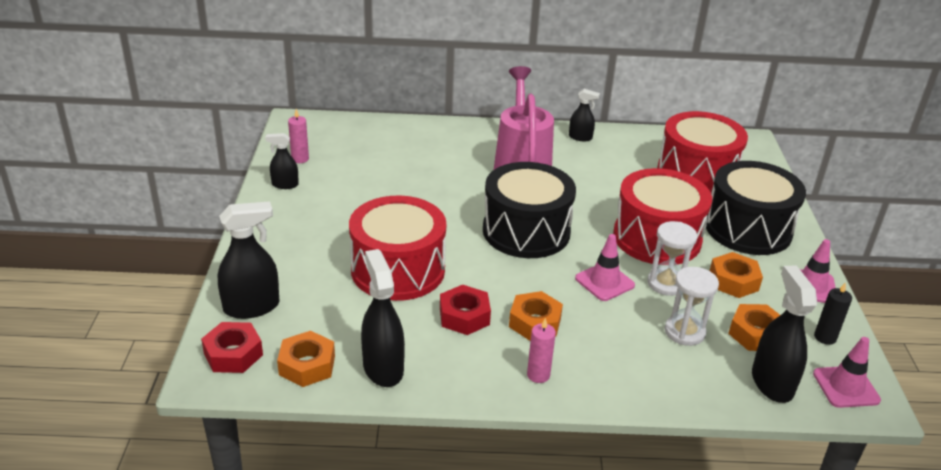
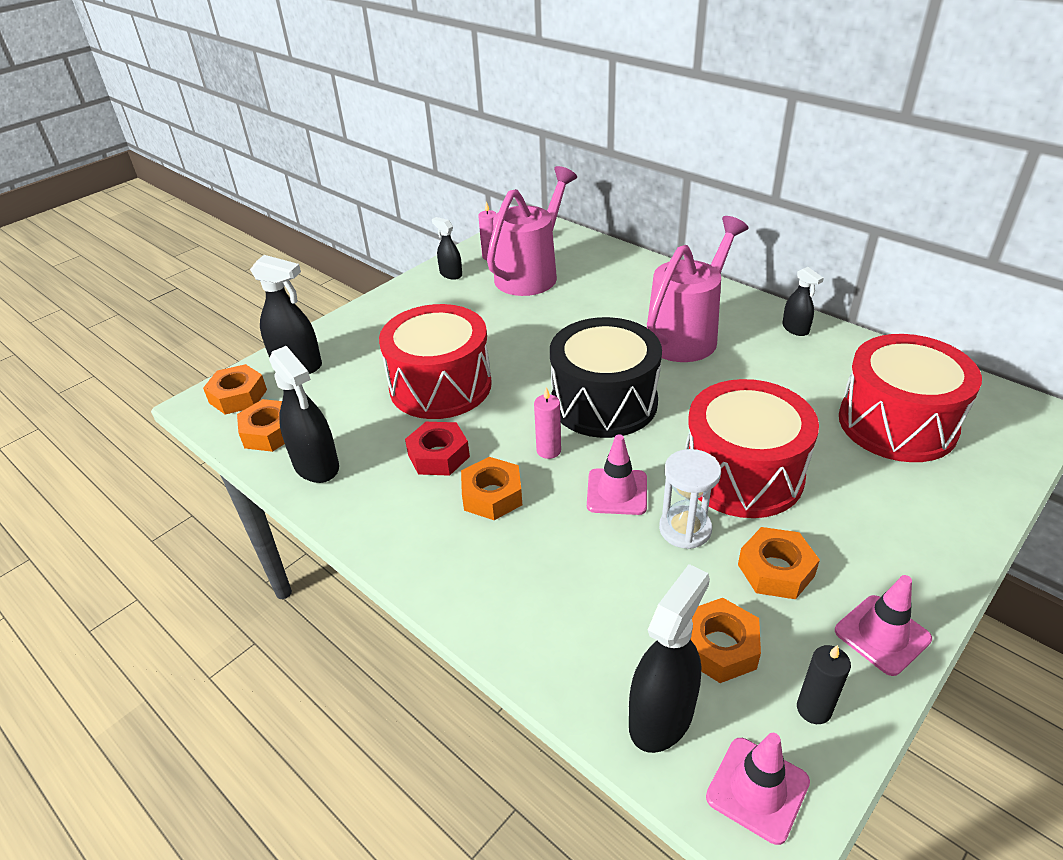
camera: 45 degrees right, 5 degrees up
red nut [201,322,263,373] -> orange nut [203,364,267,415]
black spray bottle [361,249,405,387] -> black spray bottle turned 120 degrees clockwise [269,346,339,483]
pink candle [527,318,556,383] -> pink candle moved to [534,387,561,459]
white hourglass [665,267,719,346] -> none
black drum [706,161,806,255] -> none
none -> pink watering can [487,166,577,296]

